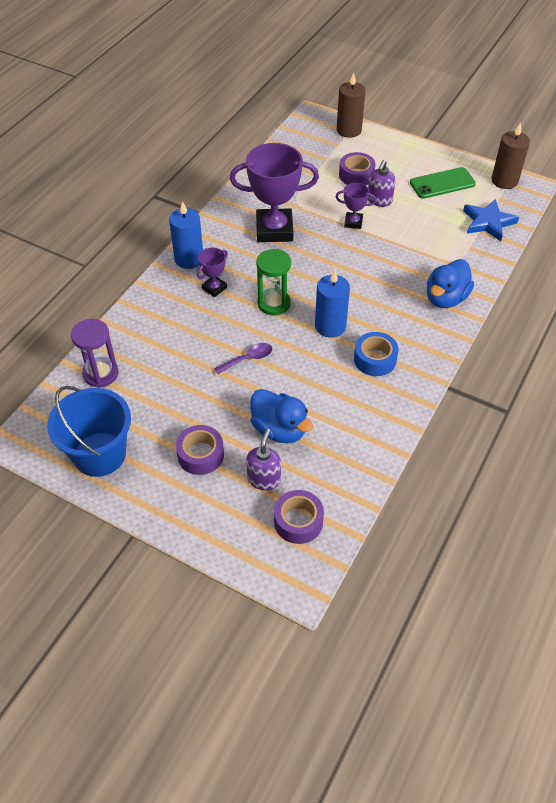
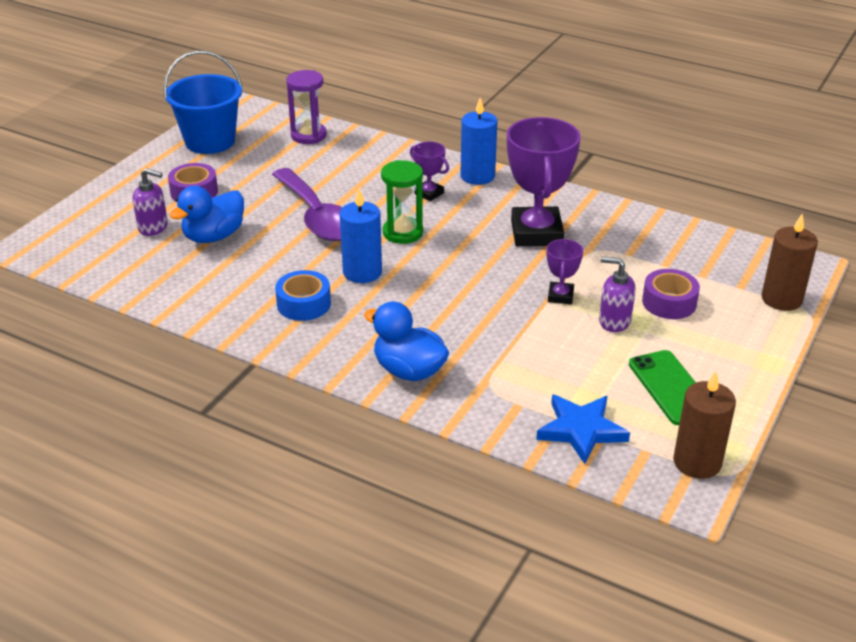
camera: 90 degrees right, 15 degrees down
purple spoon [214,343,272,374] -> purple spoon [272,168,343,241], size x2.20
purple tape [274,490,324,544] -> none

